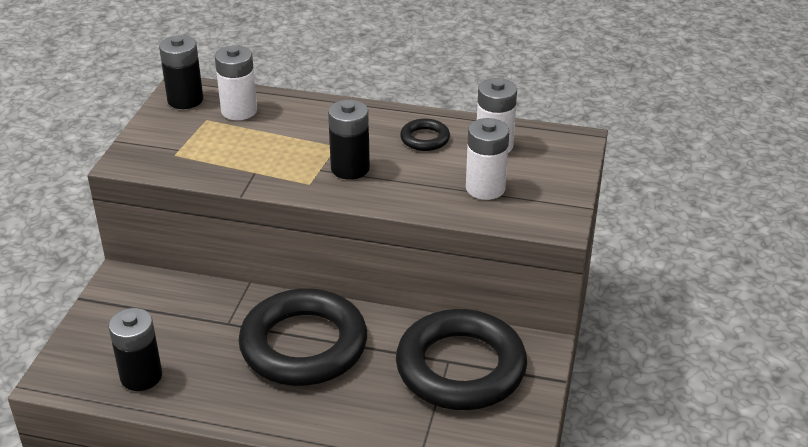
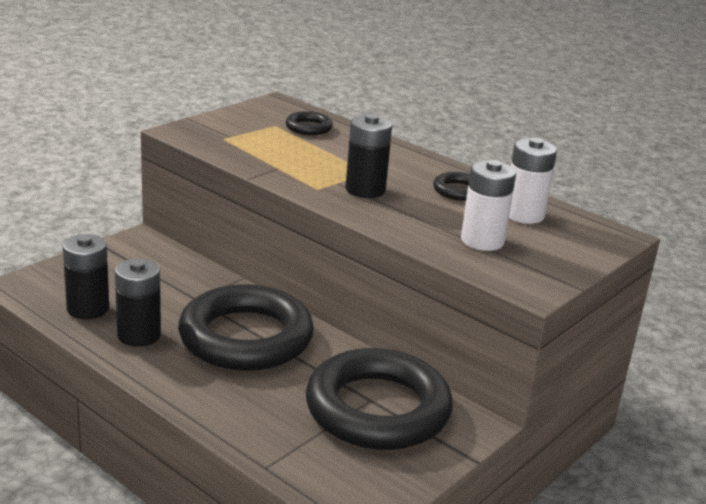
camera: 25 degrees right, 10 degrees down
black battery [159,35,203,109] -> black battery moved to [115,258,161,347]
white battery [215,45,257,120] -> black ring [286,111,333,135]

